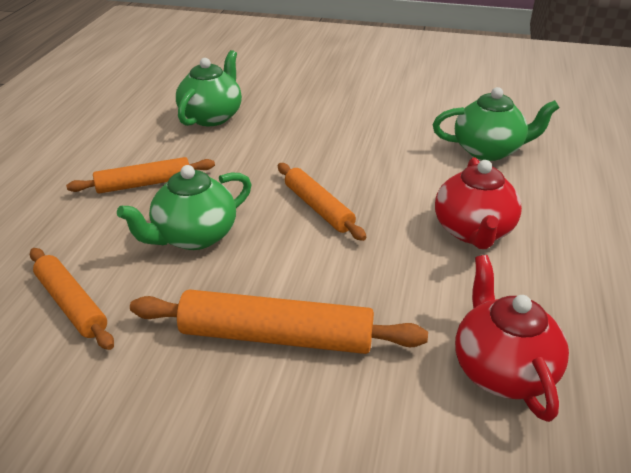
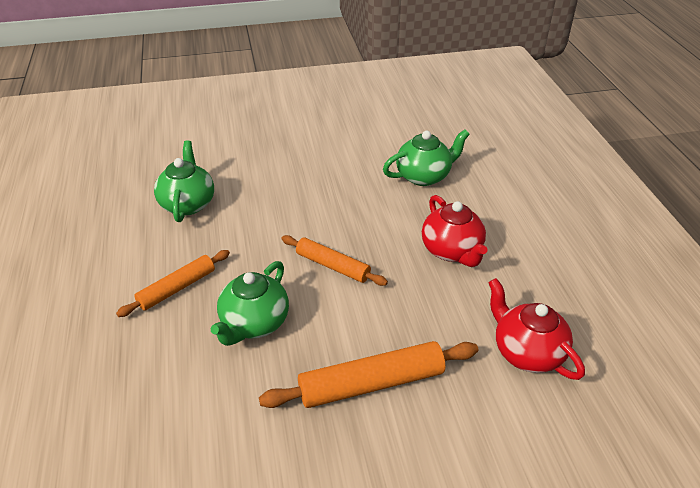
camera: 25 degrees left, 5 degrees up
orange rolling pin [30,248,114,350] -> none

